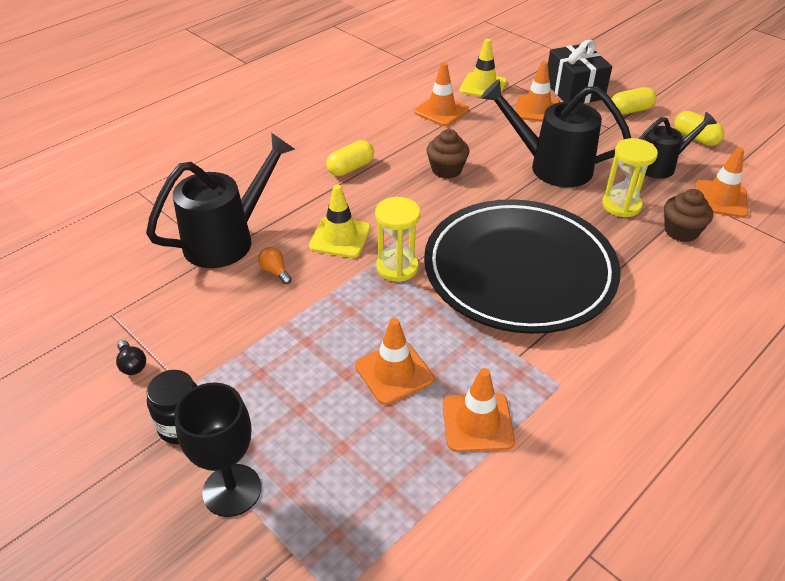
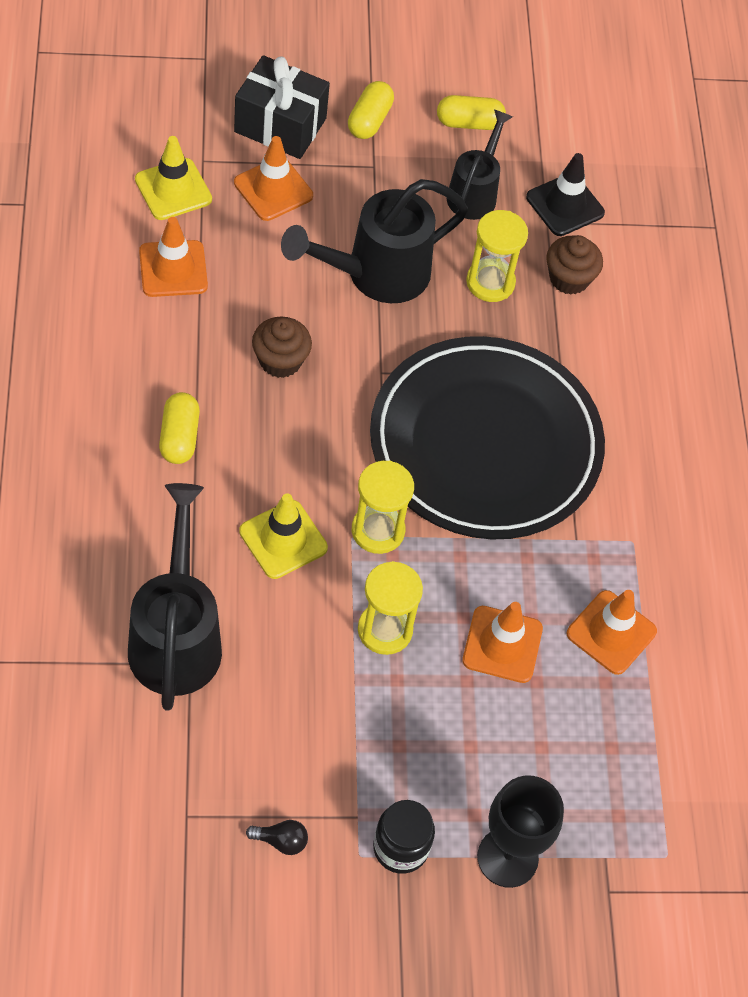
camera: 55 degrees left, 15 degrees up
orange light bulb [258,247,292,284] -> none
orange traffic cone [695,147,749,218] -> black traffic cone [526,153,605,236]
none -> yellow hourglass [358,561,423,655]

